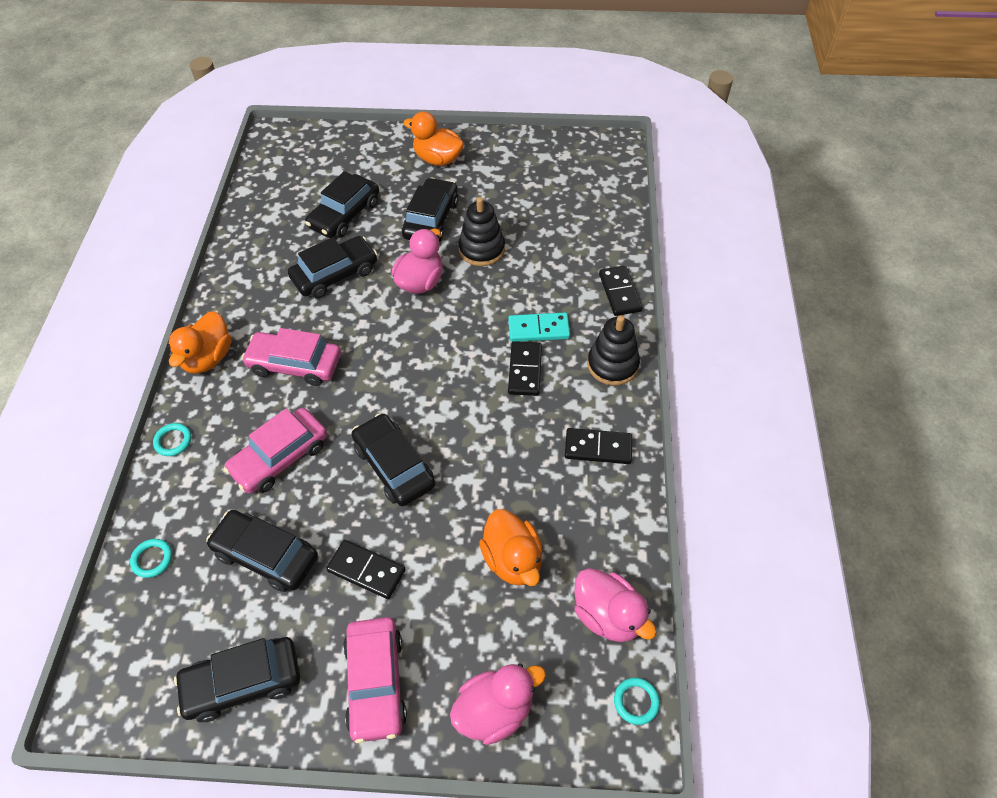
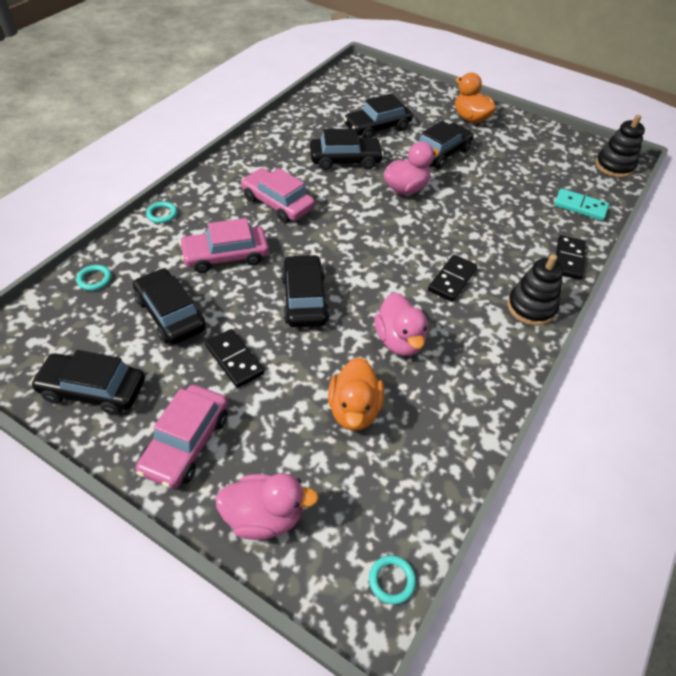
camera: 25 degrees right, 5 degrees down
orange duck [168,311,232,374] -> none
black stacking toy [458,197,505,266] -> black stacking toy moved to [595,115,645,178]
turquoise domino [508,313,570,342] -> turquoise domino moved to [554,189,609,221]
black domino [565,428,632,464] -> none
pink duck [574,568,657,642] -> pink duck moved to [374,293,428,356]

